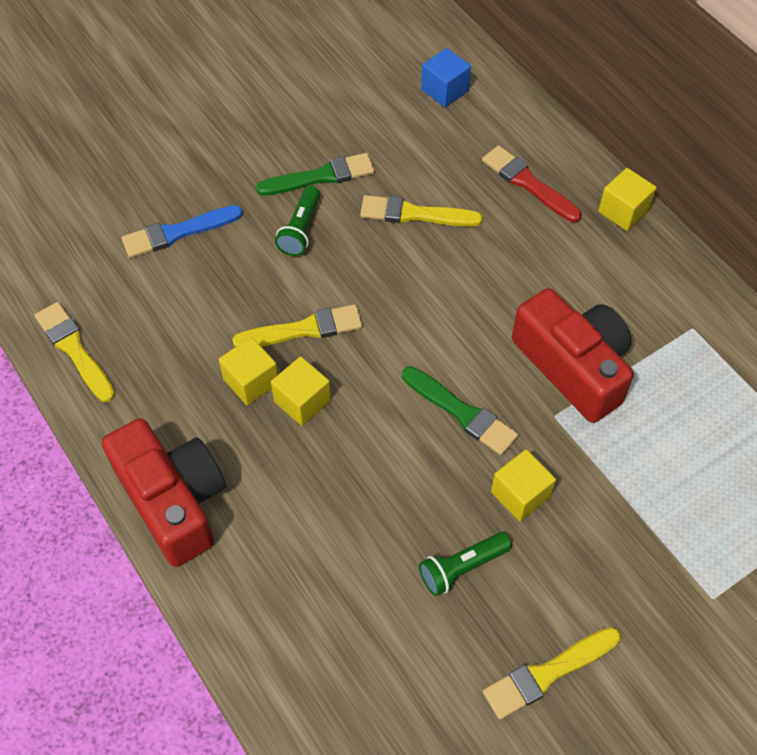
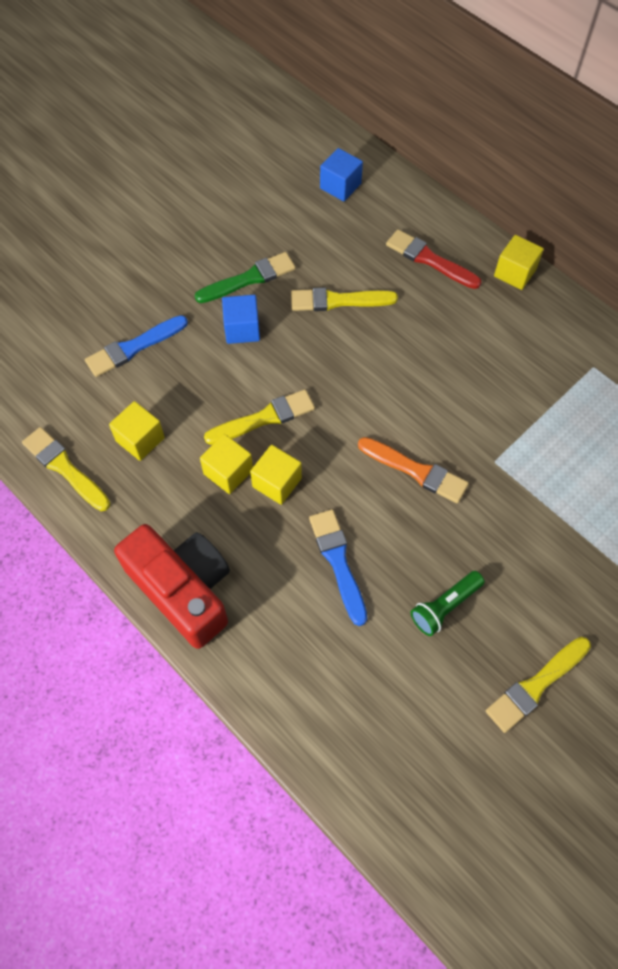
camera: 10 degrees left, 5 degrees up
green flashlight [275,186,320,256] -> blue cube [222,295,260,344]
green brush [402,366,518,456] -> orange brush [358,437,469,503]
yellow cube [491,449,556,521] -> yellow cube moved to [109,401,165,461]
red camera [512,288,634,423] -> none
none -> blue brush [309,509,367,626]

